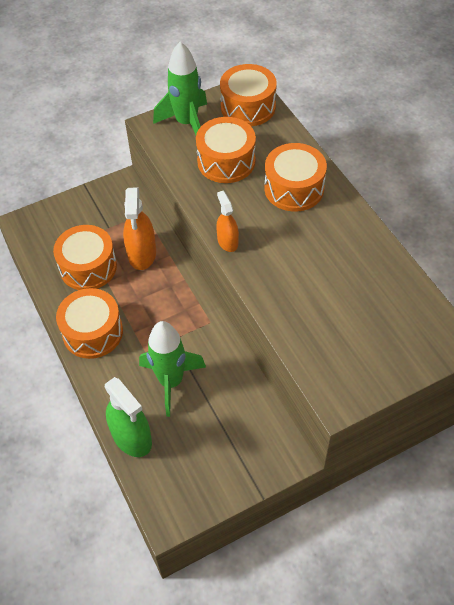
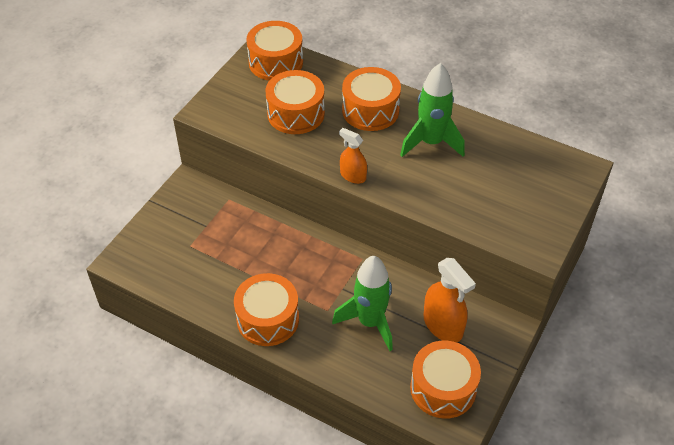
camera: 35 degrees left, 5 degrees down
orange drum [53,225,117,290] -> orange drum moved to [410,340,481,419]
green spray bottle [105,377,152,457] -> none
orange spray bottle [123,187,156,270] -> orange spray bottle moved to [424,258,476,342]
green rocket [153,42,207,135] -> green rocket moved to [400,63,465,157]

